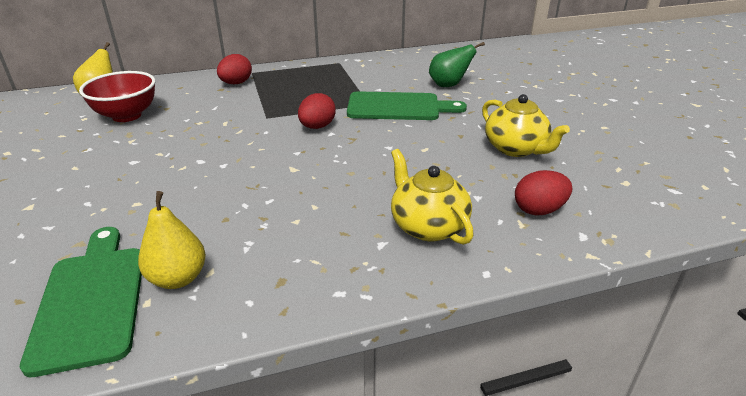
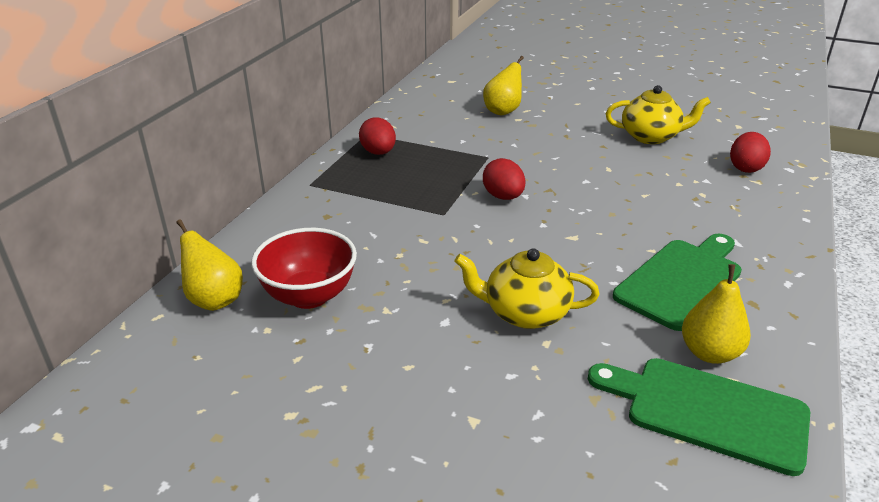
camera: 50 degrees left, 0 degrees up
red egg [217,54,252,84] -> red egg moved to [359,117,396,155]
green cutting board [347,91,467,120] -> green cutting board moved to [613,234,742,331]
yellow teapot [391,149,474,245] -> yellow teapot moved to [454,248,600,329]
green pear [429,42,485,87] -> yellow pear [483,56,524,115]

